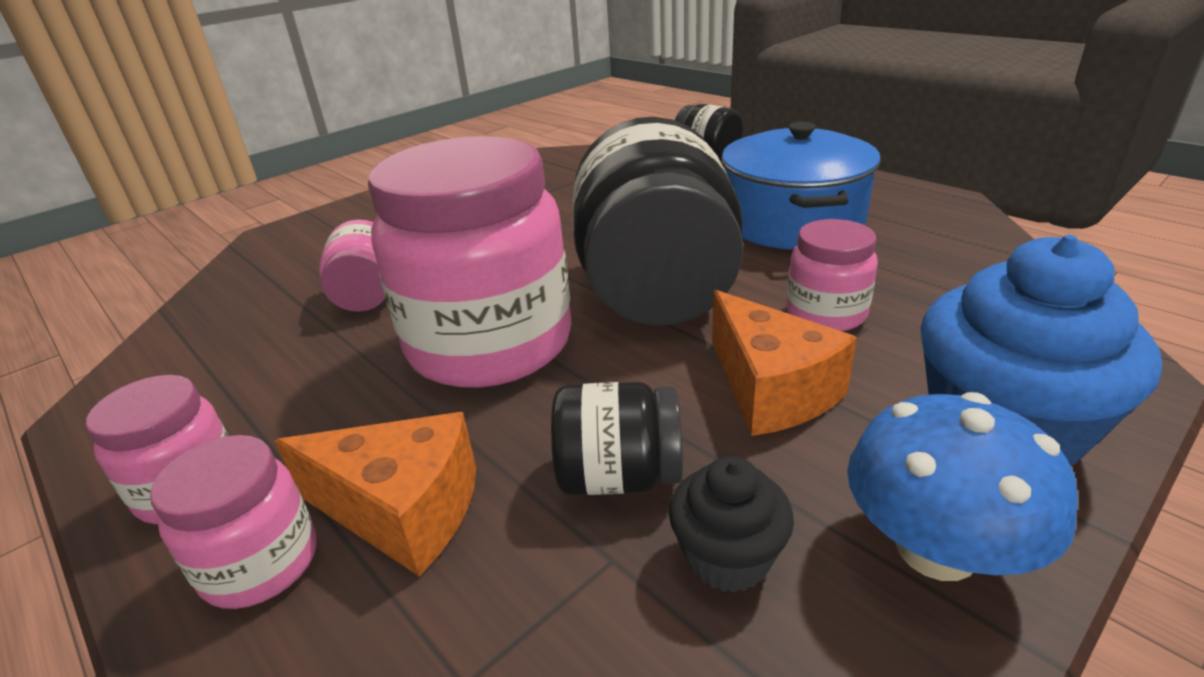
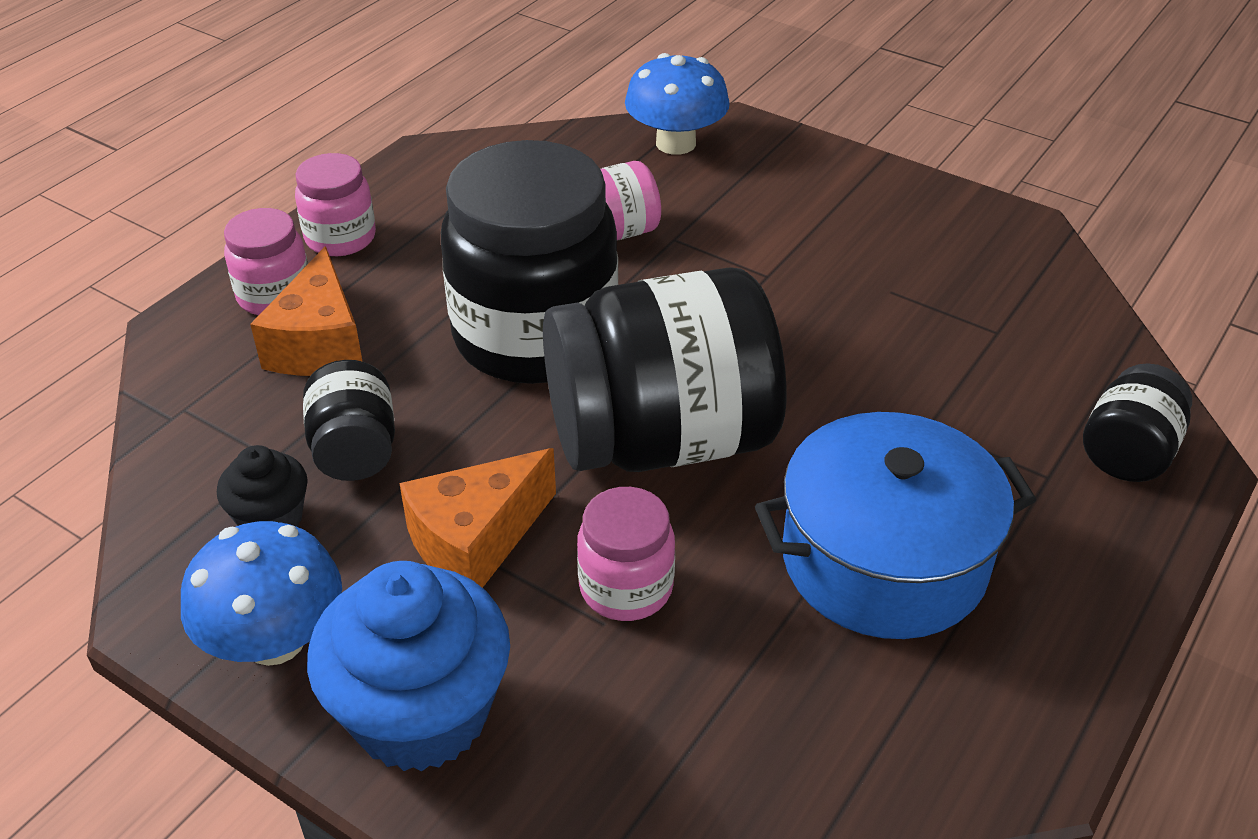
camera: 75 degrees right, 10 degrees up
pink jar [368,136,572,388] -> black jar [441,140,618,384]
none -> blue mushroom [625,53,730,155]

